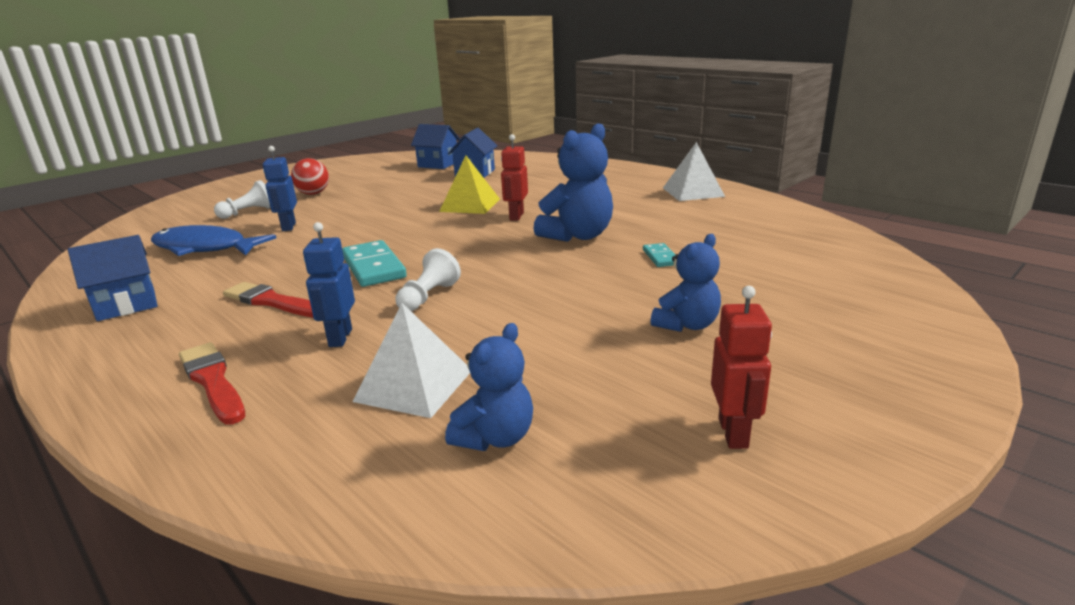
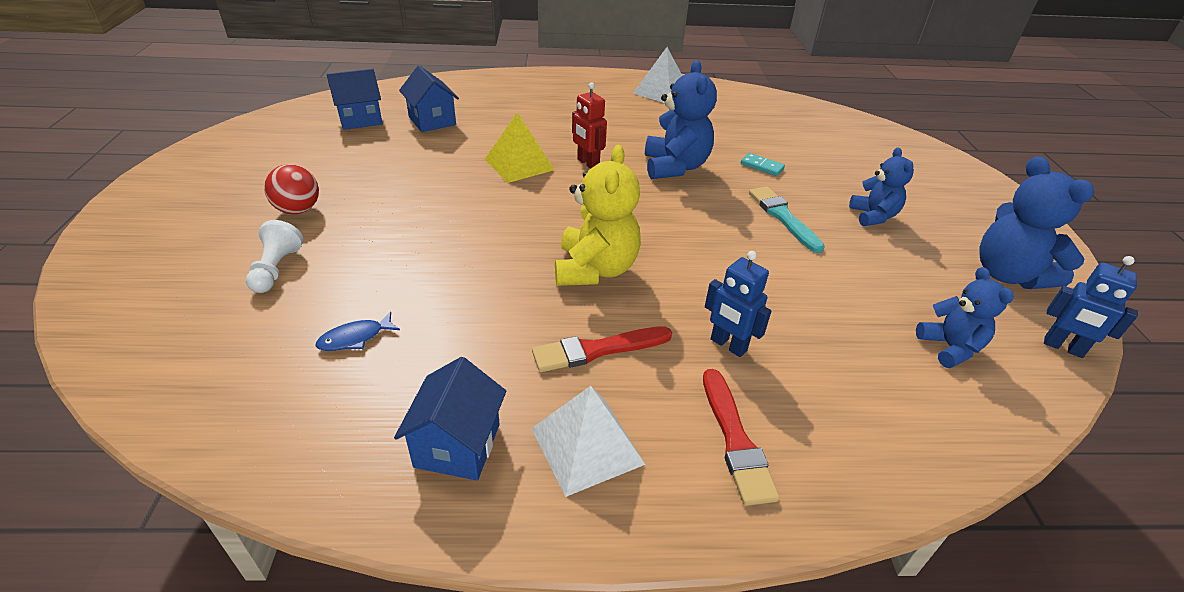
camera: 50 degrees left, 15 degrees up
blue fish [151,225,276,256] -> blue fish [316,312,400,351], size x0.45
red brush [179,342,245,425] -> red brush turned 105 degrees counterclockwise [703,369,780,506]
blue robot [263,146,297,231] -> blue robot moved to [1044,256,1138,358]
turquoise domino [342,240,407,287] -> yellow teddy bear [555,145,641,286]
white pyramid [353,303,470,418] -> white pyramid moved to [531,386,646,497]
white pawn [395,248,461,312] -> none
red robot [711,286,772,449] -> blue teddy bear [979,156,1094,289]
none -> turquoise brush [749,186,825,253]

